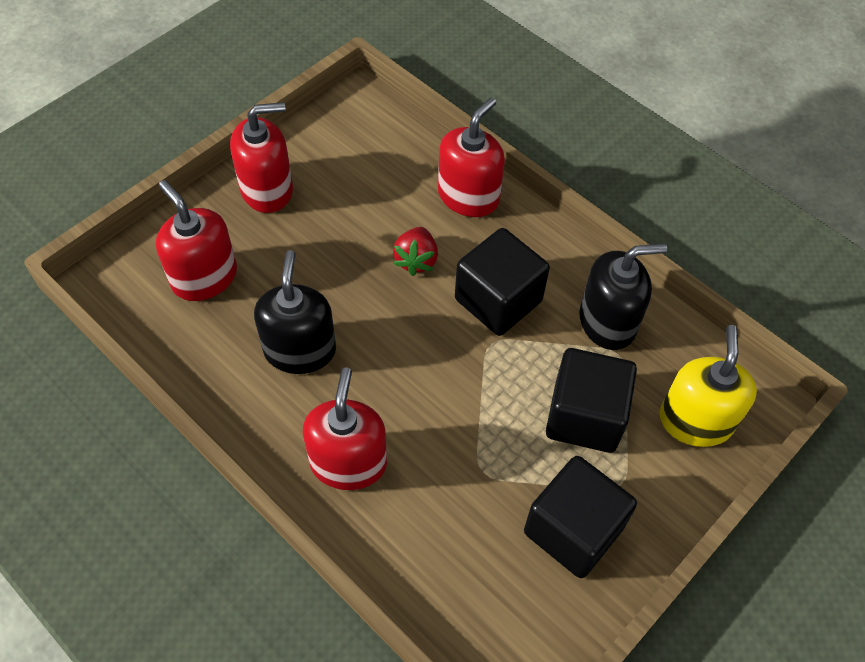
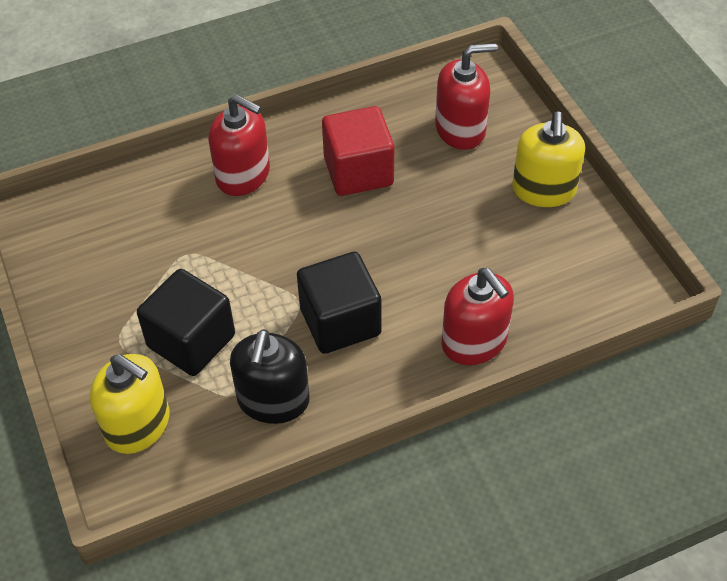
camera: 115 degrees right, 5 degrees down
red soap dispenser [230,102,293,213] -> yellow soap dispenser [512,111,585,207]
black soap dispenser [254,250,336,374] -> red cube [322,106,395,196]
red strawberry [393,227,438,276] -> none
black cube [524,456,637,578] -> none

